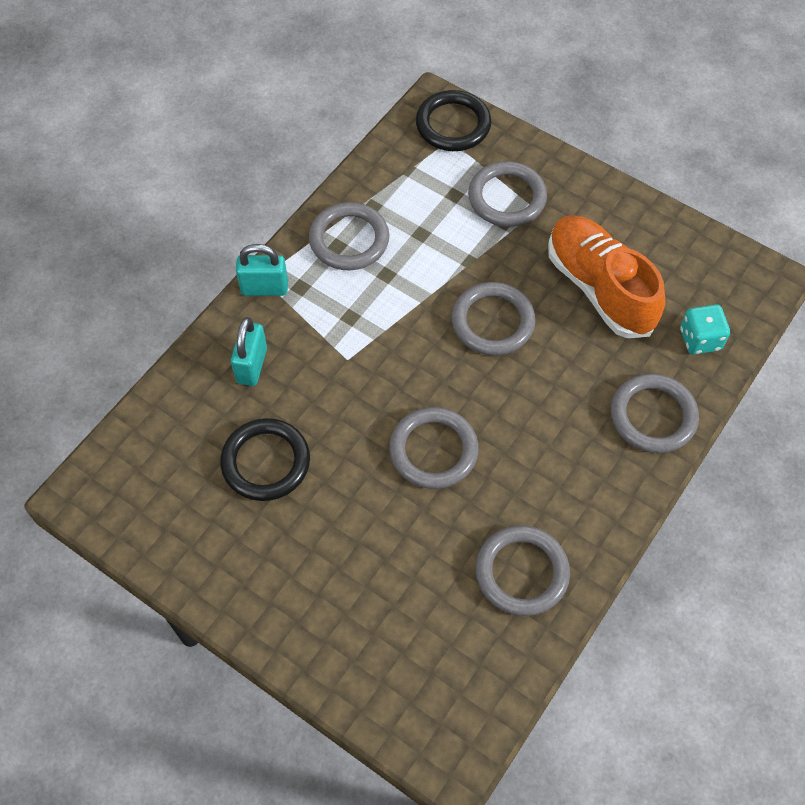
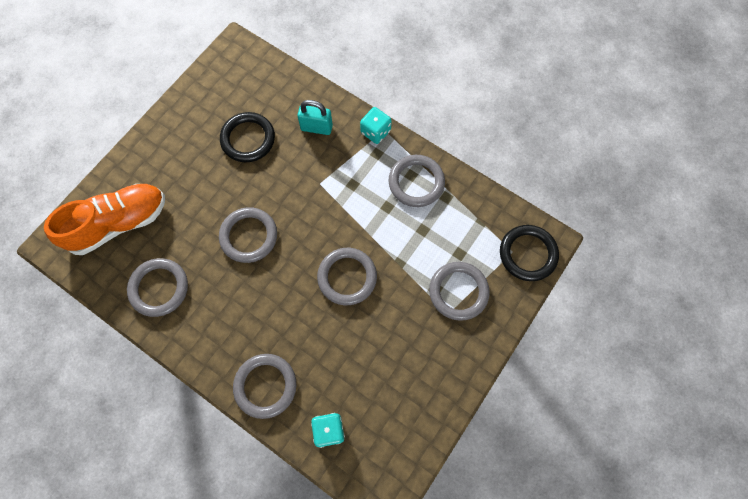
camera: 90 degrees right, 10 degrees up
turquoise padlock [236,244,288,296] -> turquoise dice [360,107,392,144]
orange shoe [548,215,665,338] -> orange shoe moved to [44,184,165,255]

